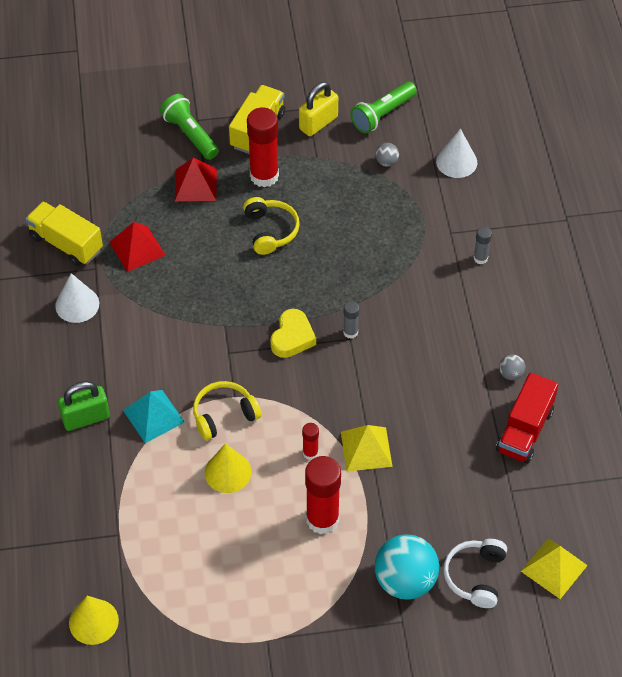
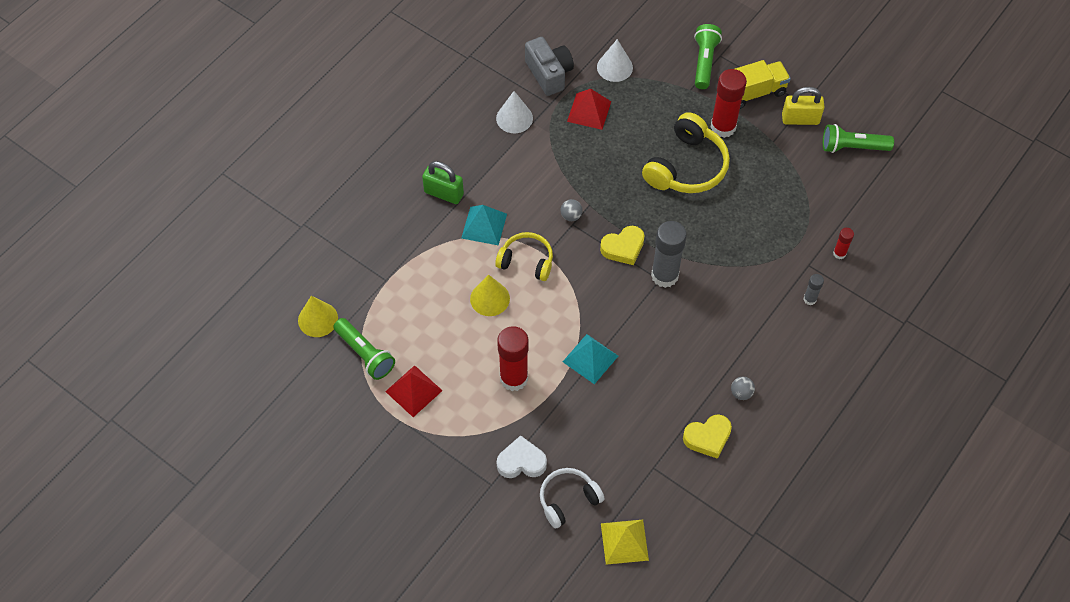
camera: 45 degrees right, 5 degrees up
yellow truck [25,201,103,266] -> grey camera [525,37,574,96]
red pyramid [175,158,217,201] -> red pyramid moved to [385,365,443,417]
yellow headphones [243,197,300,255] -> yellow headphones [642,112,730,193], size x1.59
red glue stick [302,423,319,460] -> red glue stick moved to [833,228,854,259]
yellow pyramid [341,425,392,471] -> turquoise pyramid [563,334,618,384]
grey glue stick [343,301,359,339] -> grey glue stick [651,221,687,288], size x2.07
grey ball [375,143,399,167] -> grey ball moved to [561,199,583,221]
turquoise ball [375,534,439,599] -> white heart [497,435,547,478]
white cone [436,129,477,178] -> white cone moved to [597,39,633,82]
red truck [496,373,558,463] -> yellow heart [683,414,732,459]
none -> green flashlight [334,318,395,380]

